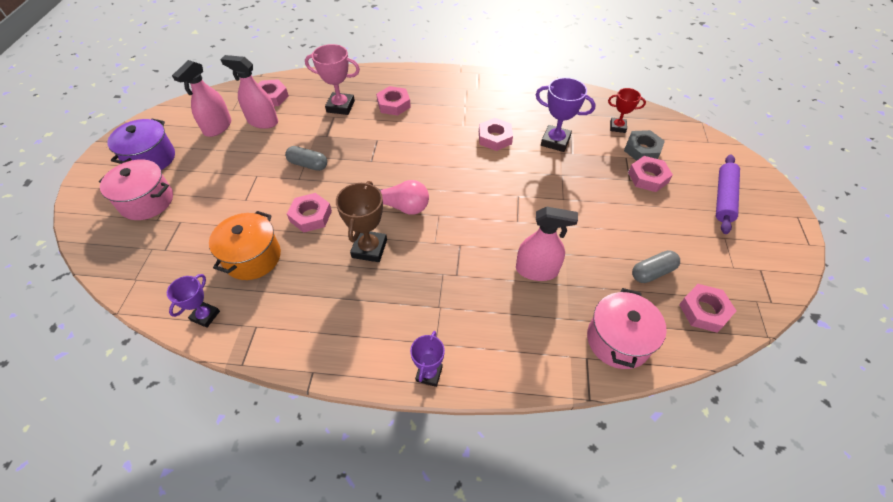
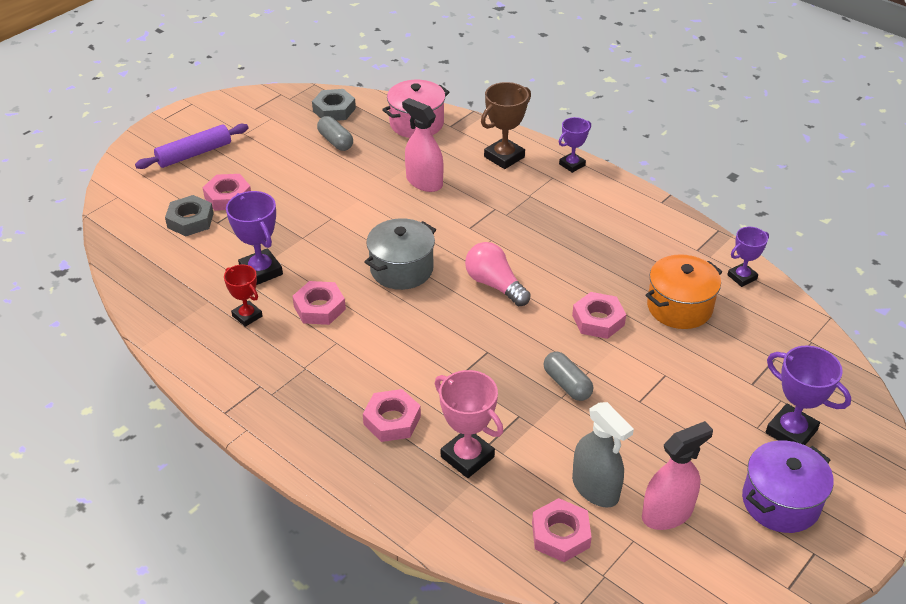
camera: 145 degrees left, 10 degrees down
pink pot [99,159,173,220] -> purple trophy [766,346,851,445]
pink spray bottle [220,55,278,129] -> grey spray bottle [572,402,634,508]
brown trophy [336,181,387,262] -> brown trophy moved to [481,82,531,169]
red trophy [608,88,646,133] -> red trophy moved to [224,264,263,327]
grey capsule [632,250,680,283] -> grey capsule turned 45 degrees clockwise [317,116,353,151]
pink nut [679,284,736,333] -> grey nut [312,89,356,121]
none -> grey pot [364,218,436,290]

